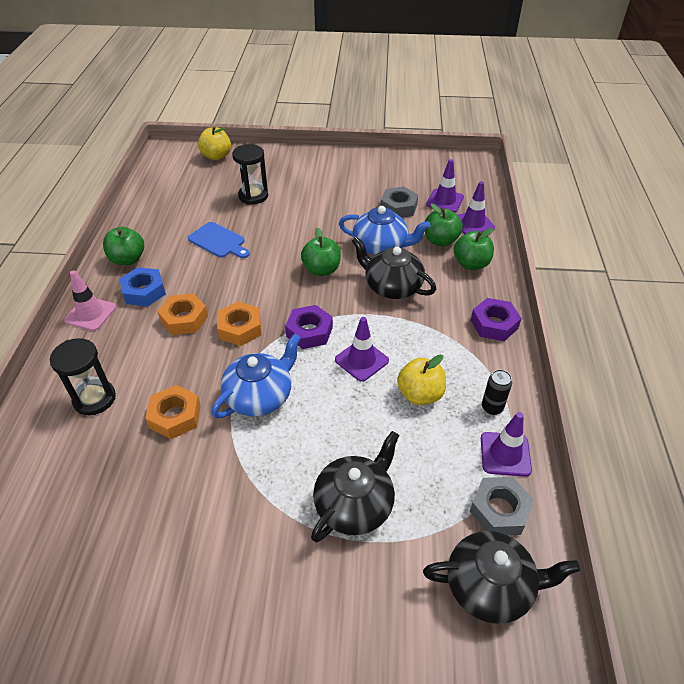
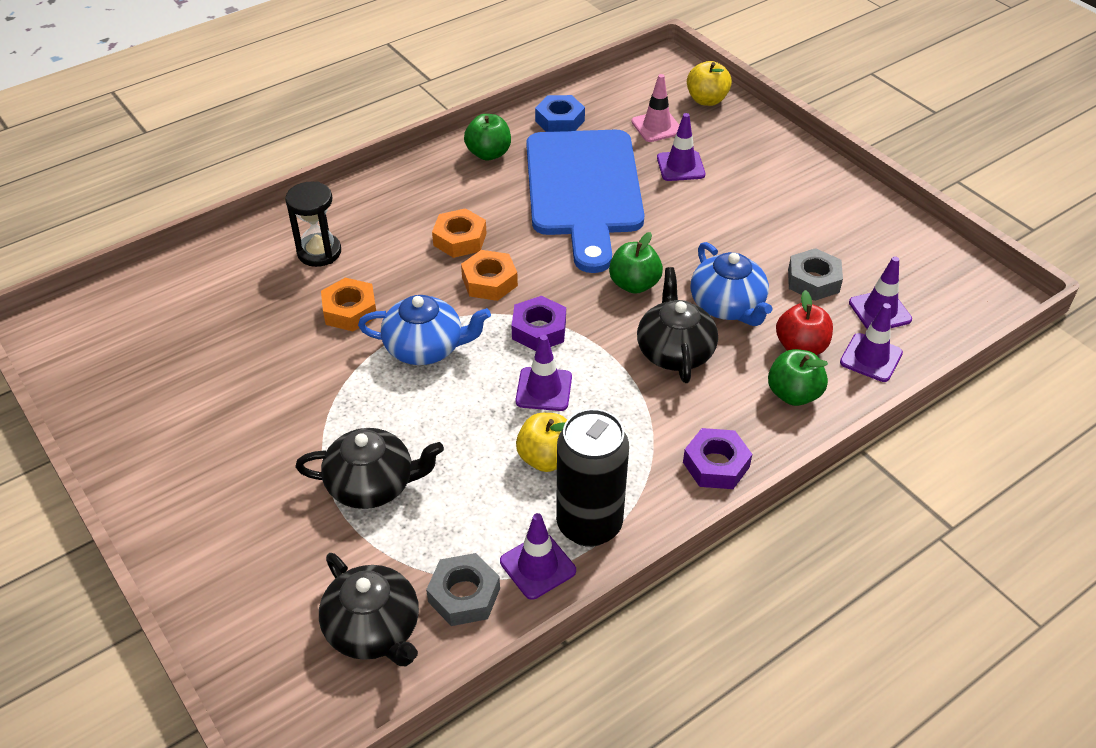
camera: 50 degrees right, 0 degrees up
pink traffic cone [64,270,116,331] -> pink traffic cone moved to [631,74,679,142]
blue nut [119,267,166,306] -> blue nut moved to [535,95,585,132]
blue cutting board [188,222,250,258] -> blue cutting board [526,130,644,273], size x2.41
black hourglass [232,144,268,205] -> purple traffic cone [657,113,705,181]
green apple [425,203,463,246] -> red apple [776,290,833,355]
black can [482,369,512,415] -> black can [556,409,629,547], size x2.29

